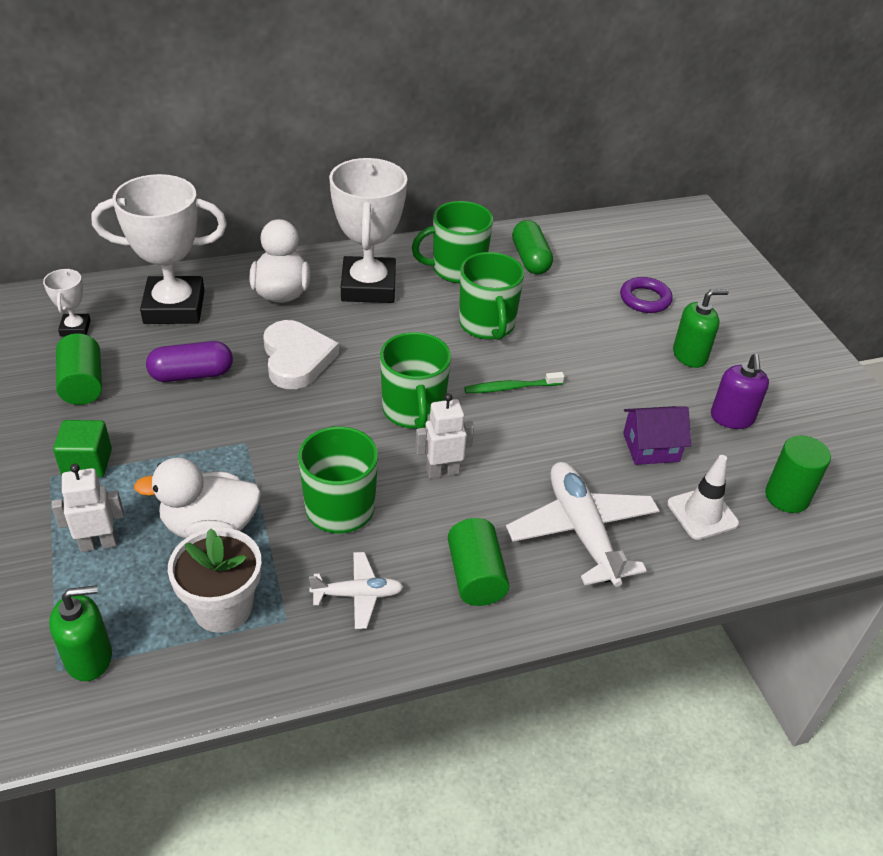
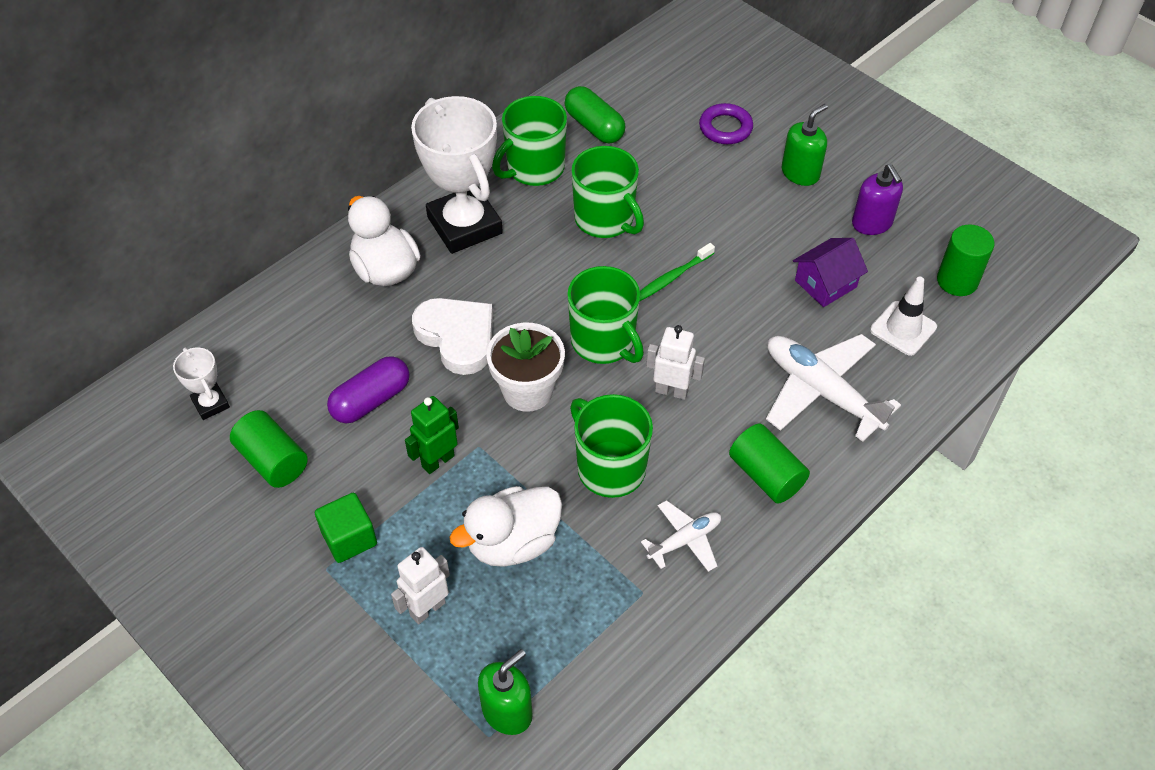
camera: 25 degrees left, 10 degrees up
white trophy [91,174,227,324] -> none
white flower pot [168,528,261,633] -> white flower pot moved to [486,323,565,412]
white robot [415,393,474,479] -> white robot turned 60 degrees clockwise [646,325,705,400]
none -> green robot [405,396,459,474]

